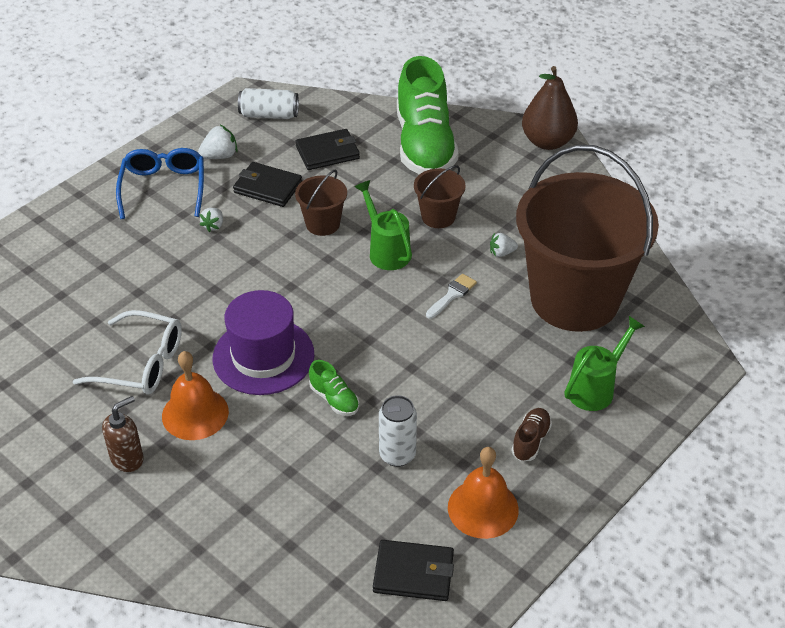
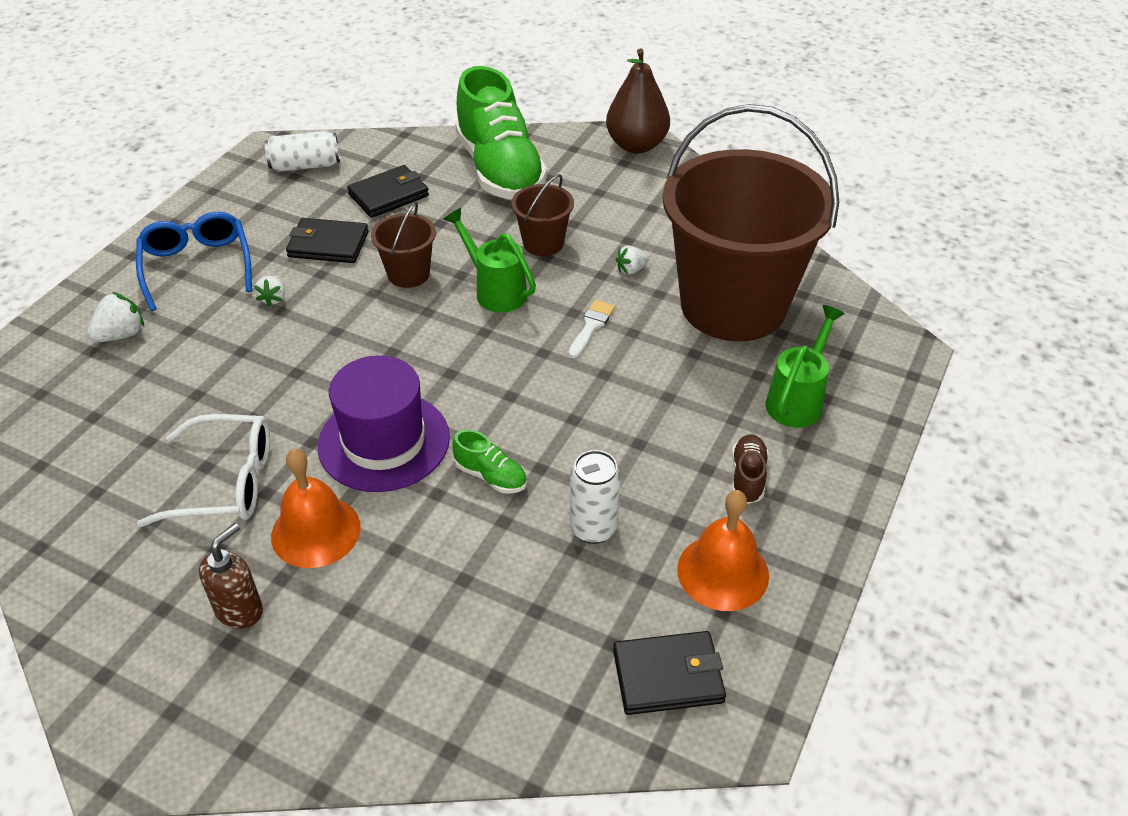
camera: 15 degrees left, 0 degrees up
white strawberry [198,125,238,159] -> white strawberry moved to [87,292,144,342]

